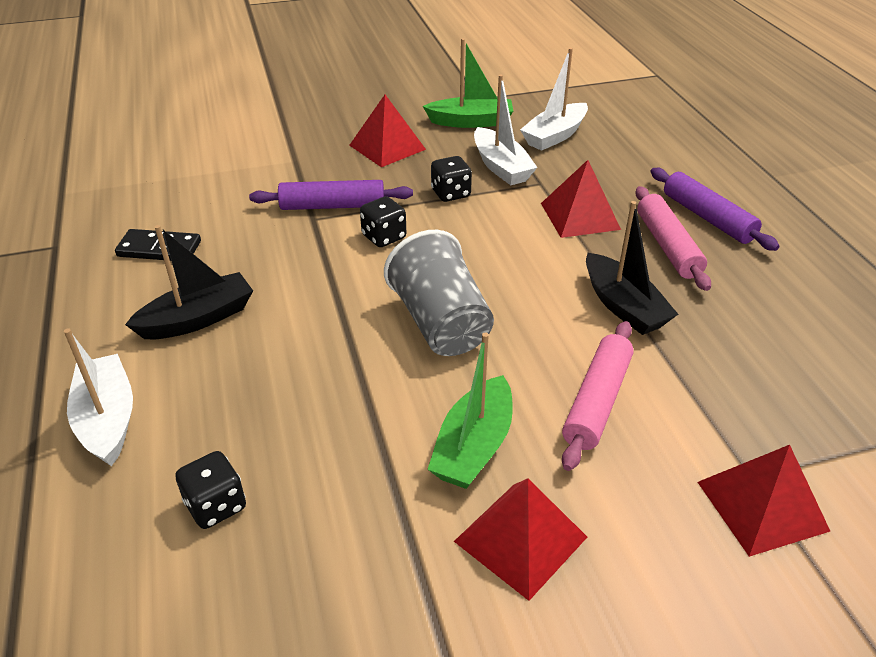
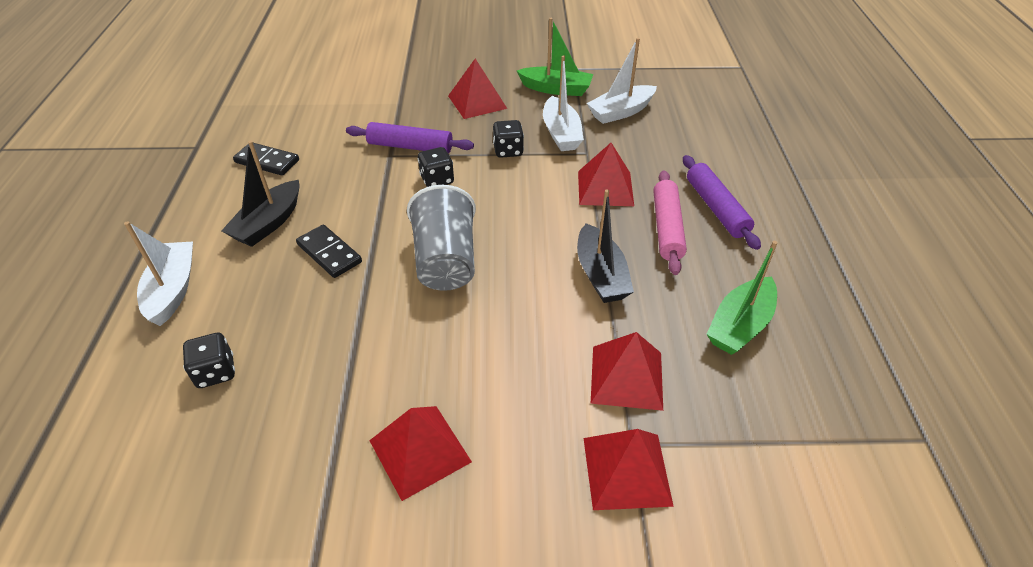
camera: 15 degrees right, 5 degrees up
black boat [125,225,253,339] -> black boat turned 135 degrees clockwise [221,141,299,247]
green boat [427,333,513,489] -> green boat moved to [707,241,778,355]
pink rolling pin [562,321,634,471] -> none
none -> black domino [296,224,362,278]
none -> red pyramid [591,332,663,411]

